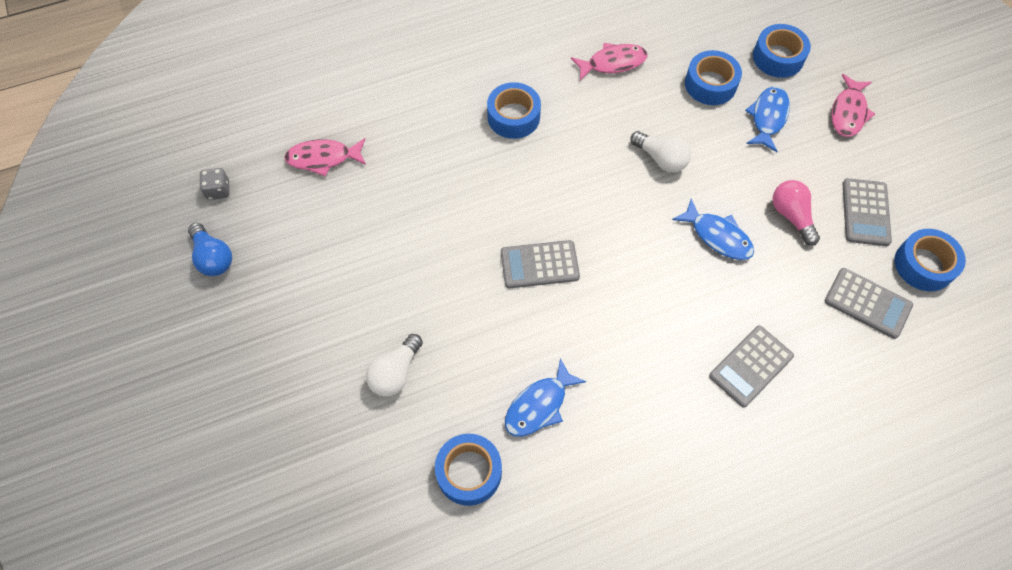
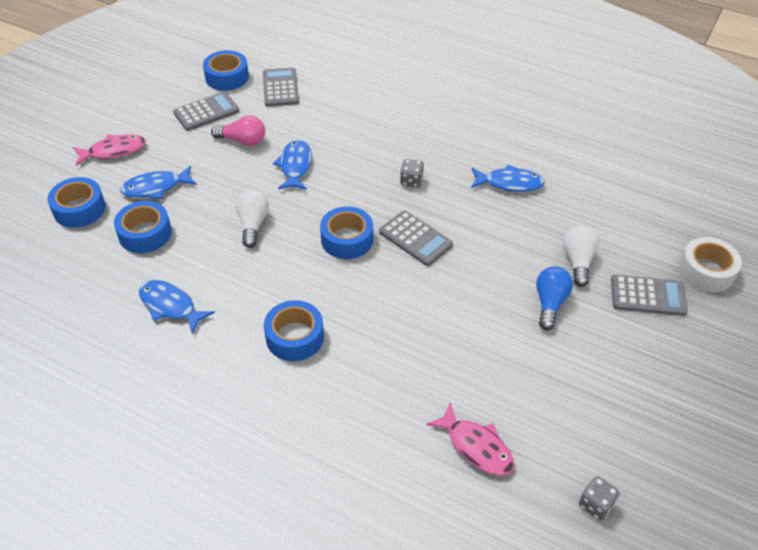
camera: 130 degrees left, 15 degrees down
blue light bulb [188,223,232,276] -> blue light bulb moved to [536,266,573,330]
white light bulb [366,334,423,397] -> white light bulb turned 75 degrees counterclockwise [563,225,599,287]
blue tape [435,434,502,506] -> blue tape moved to [320,206,373,259]
pink fish [571,43,648,80] -> blue fish [139,280,215,334]
grey calculator [709,326,794,407] -> grey calculator moved to [611,275,688,316]
pink light bulb [772,180,820,246] -> pink light bulb turned 105 degrees counterclockwise [211,115,265,146]
none -> grey dice [400,159,424,188]
none -> white tape [679,237,742,292]

